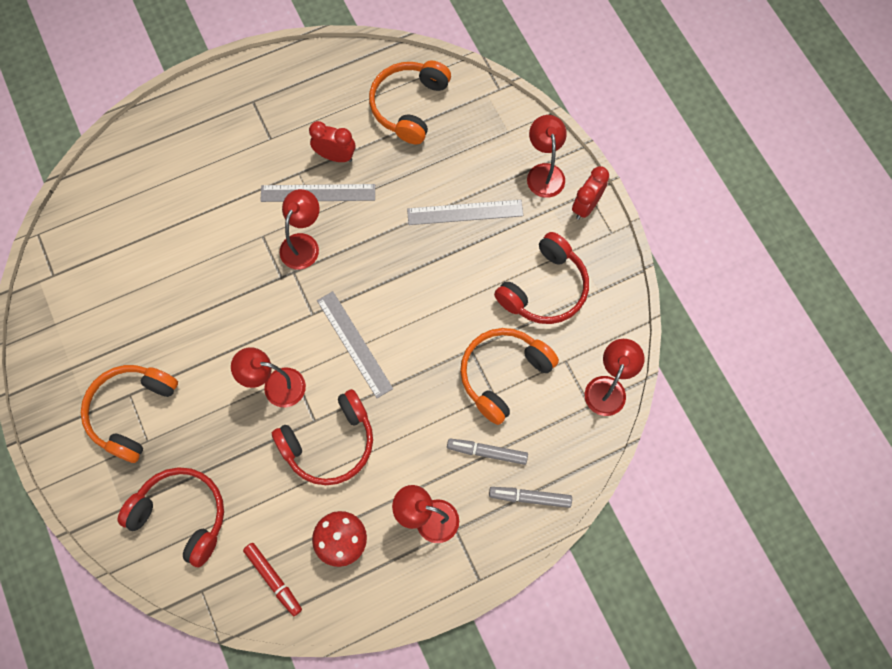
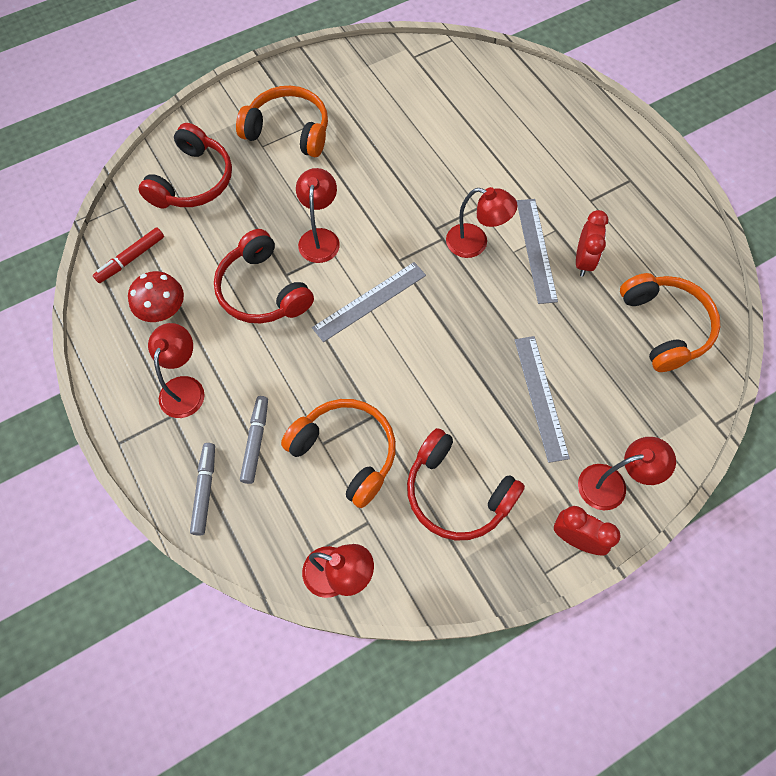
camera: 85 degrees right, 5 degrees down
orange headphones [369,61,451,144] -> orange headphones turned 60 degrees clockwise [620,273,720,372]

